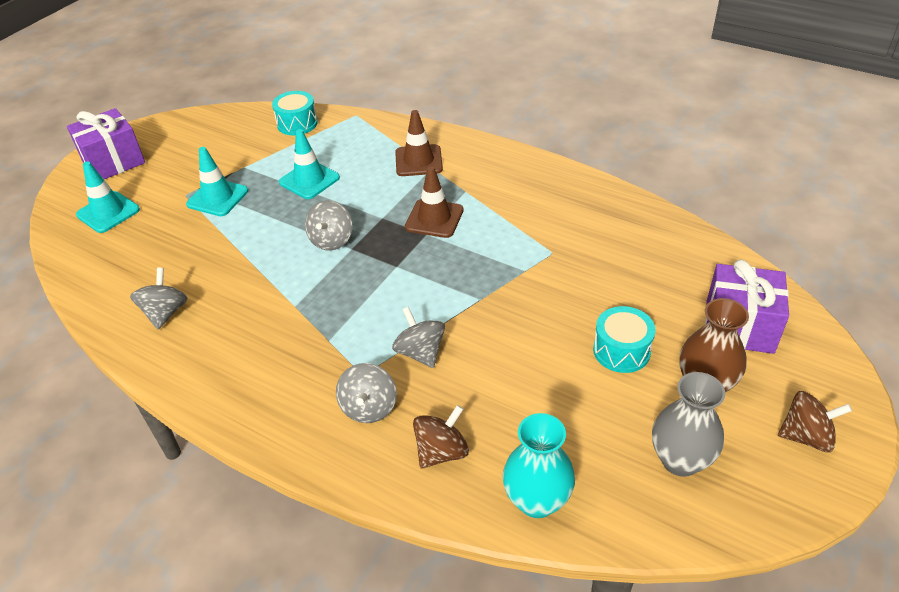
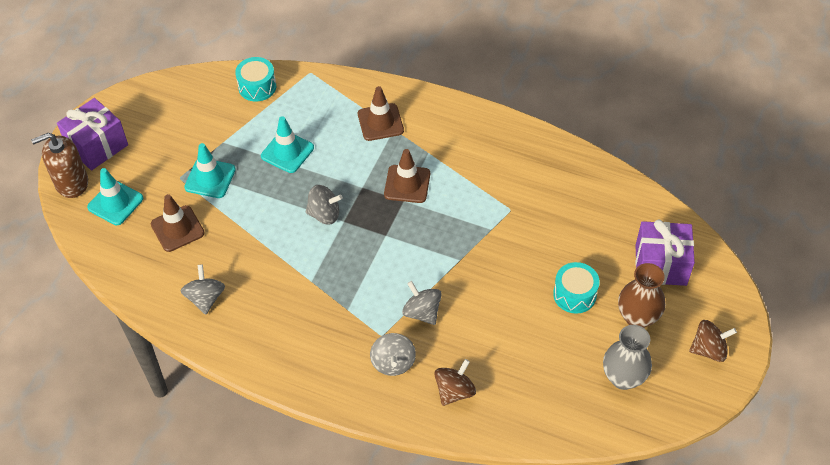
camera: 10 degrees left, 10 degrees up
grey spinning top [305,200,352,250] -> grey spinning top turned 90 degrees counterclockwise [306,185,343,224]
turquoise vase [503,413,575,518] -> none
none -> brown soap dispenser [31,133,88,198]
none -> brown traffic cone [151,194,205,252]

